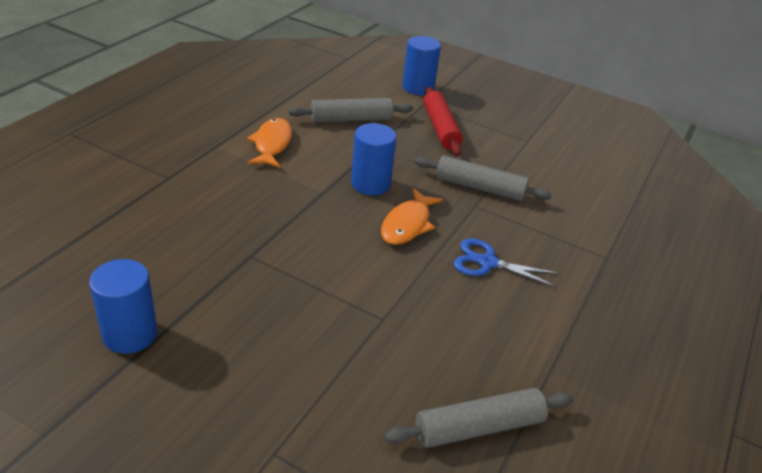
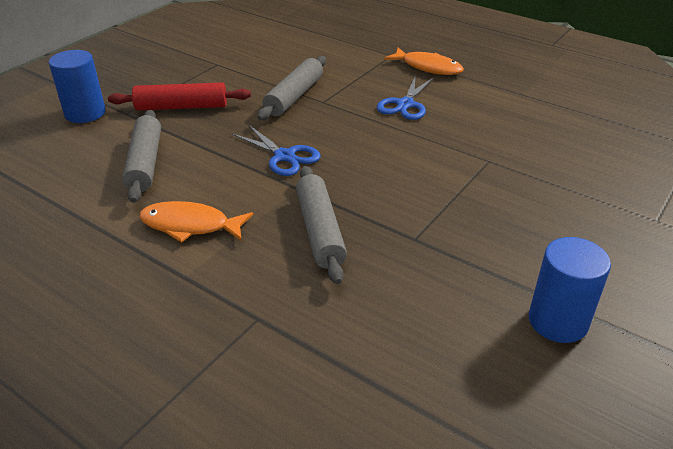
camera: 80 degrees left, 0 degrees up
blue cylinder [351,123,397,196] -> blue scissors [232,124,321,176]
orange fish [381,188,443,245] -> orange fish moved to [384,47,464,75]
grey rolling pin [384,388,573,448] -> grey rolling pin moved to [296,166,347,284]

